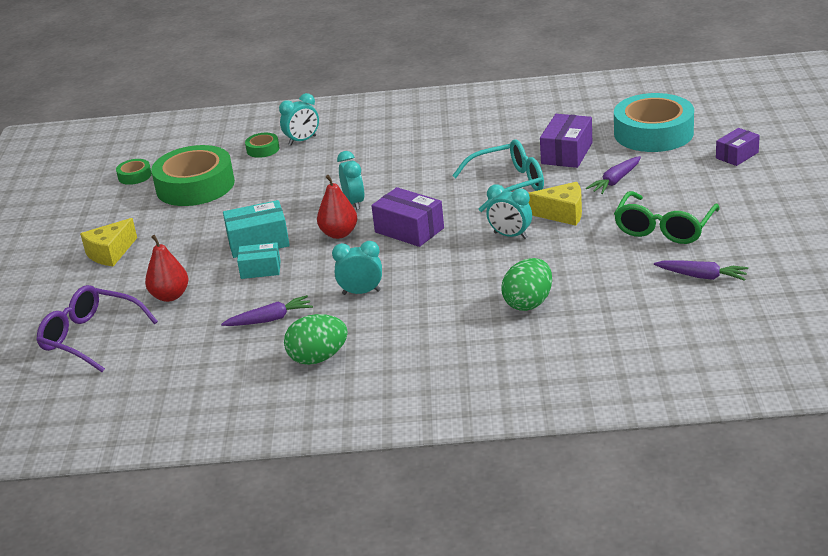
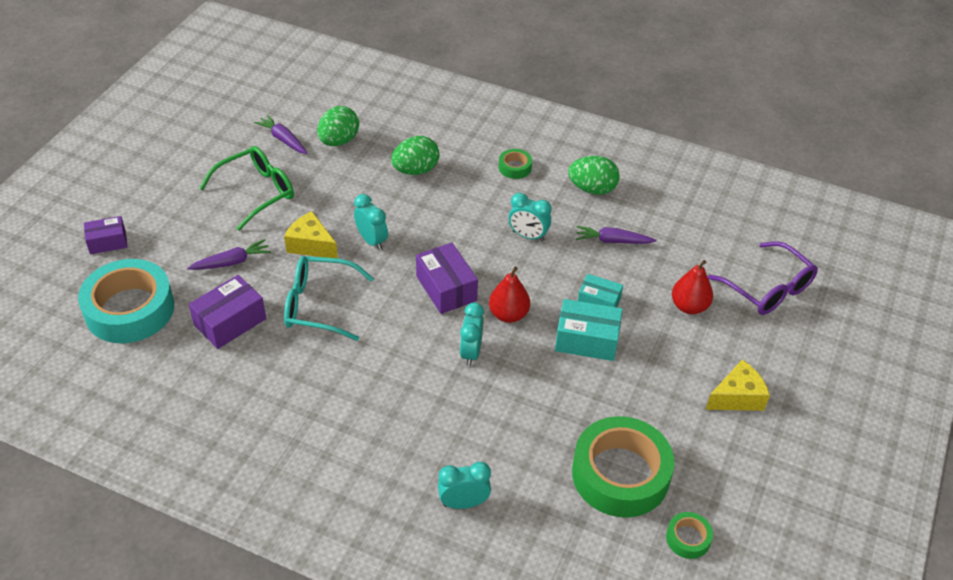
camera: 160 degrees left, 15 degrees up
green tape [245,133,280,158] -> green tape moved to [499,149,532,179]
none -> green egg [317,106,359,146]

